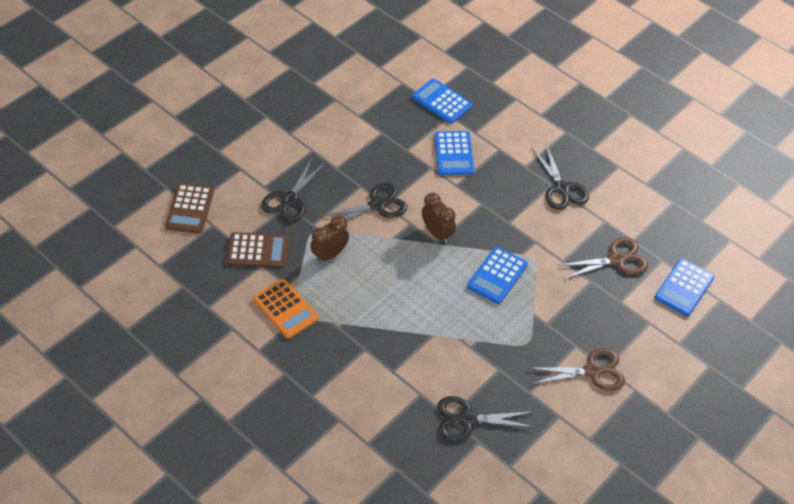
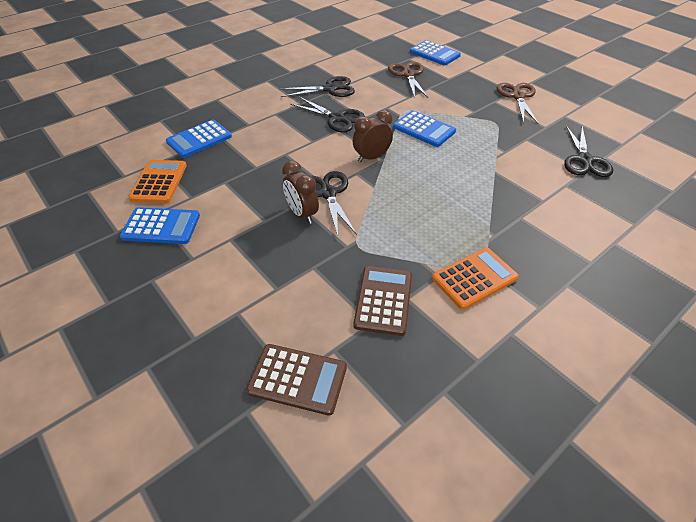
camera: 80 degrees left, 5 degrees down
black scissors [261,157,326,222] -> black scissors moved to [290,97,365,132]
brown clock [310,216,349,263] -> brown clock moved to [282,161,319,224]
blue calculator [434,131,474,175] -> blue calculator moved to [120,207,200,244]
none -> orange calculator [128,160,187,203]

